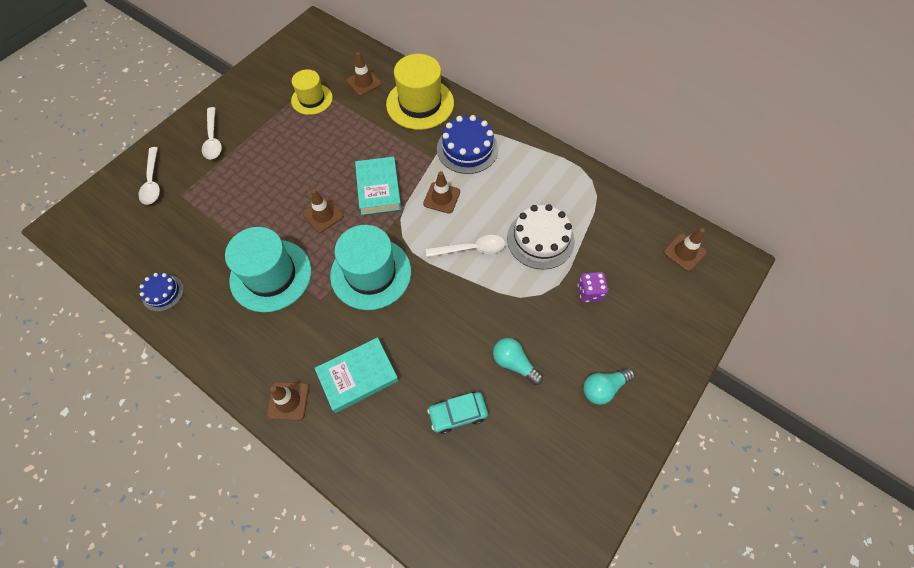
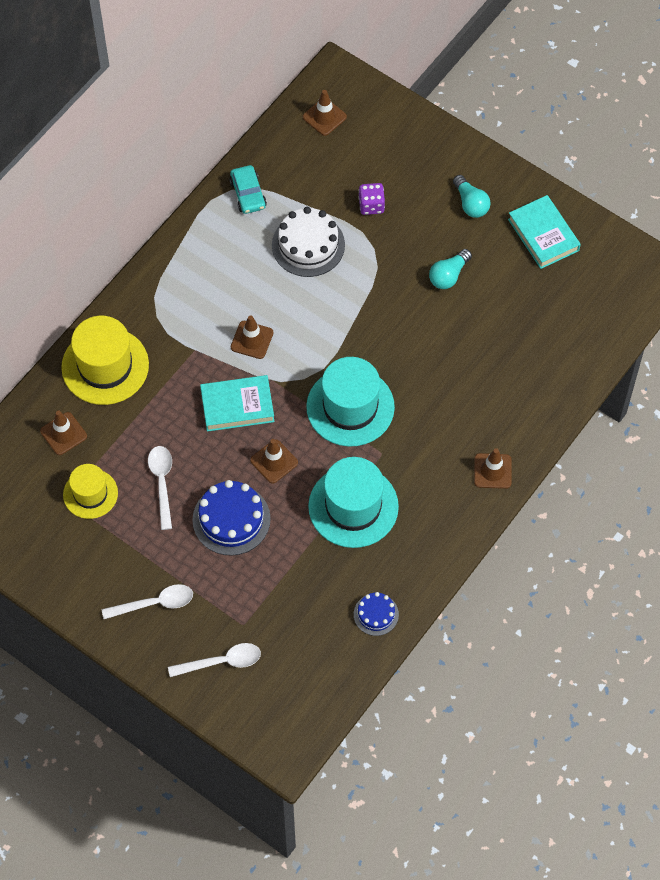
camera: 90 degrees left, 0 degrees up
turquoise book [315,337,399,413] -> turquoise book moved to [508,195,581,269]
white spoon [426,235,505,257] -> white spoon moved to [148,446,172,530]
turquoise car [427,392,488,434] -> turquoise car moved to [229,165,267,214]
blue cake [437,115,498,174] -> blue cake moved to [192,480,271,556]

